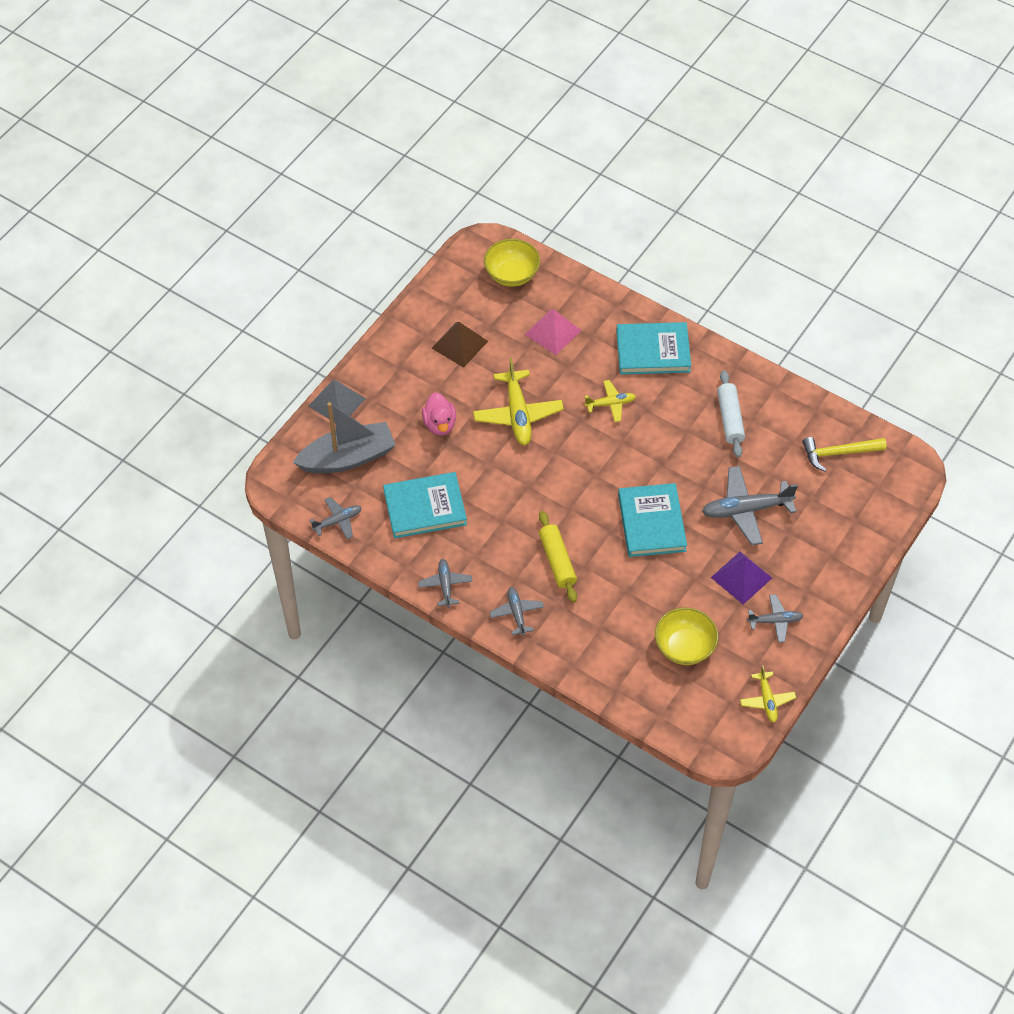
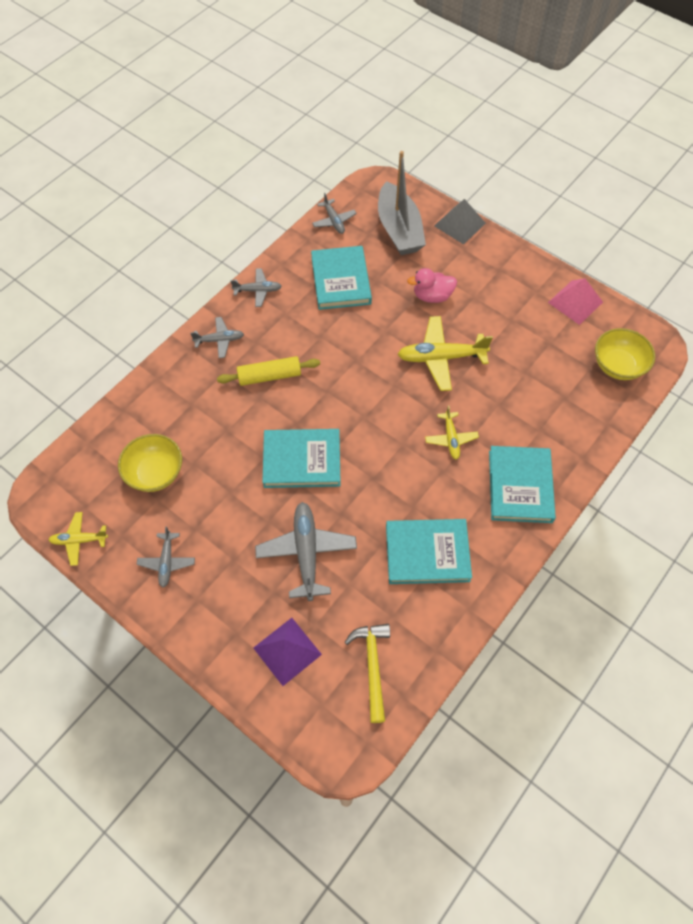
camera: 95 degrees right, 5 degrees up
brown pyramid [432,322,488,368] -> none
pink pyramid [525,309,581,355] -> pink pyramid moved to [548,278,603,325]
purple pyramid [711,552,772,605] -> purple pyramid moved to [254,618,322,686]
white rolling pin [717,370,745,458] -> turquoise book [386,519,472,584]

